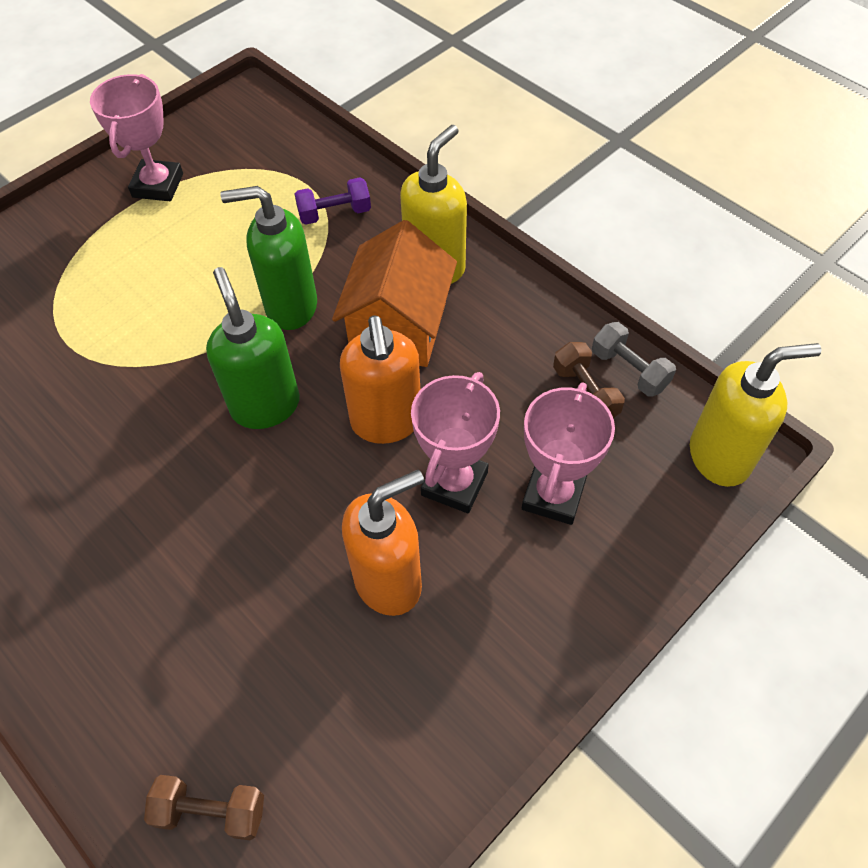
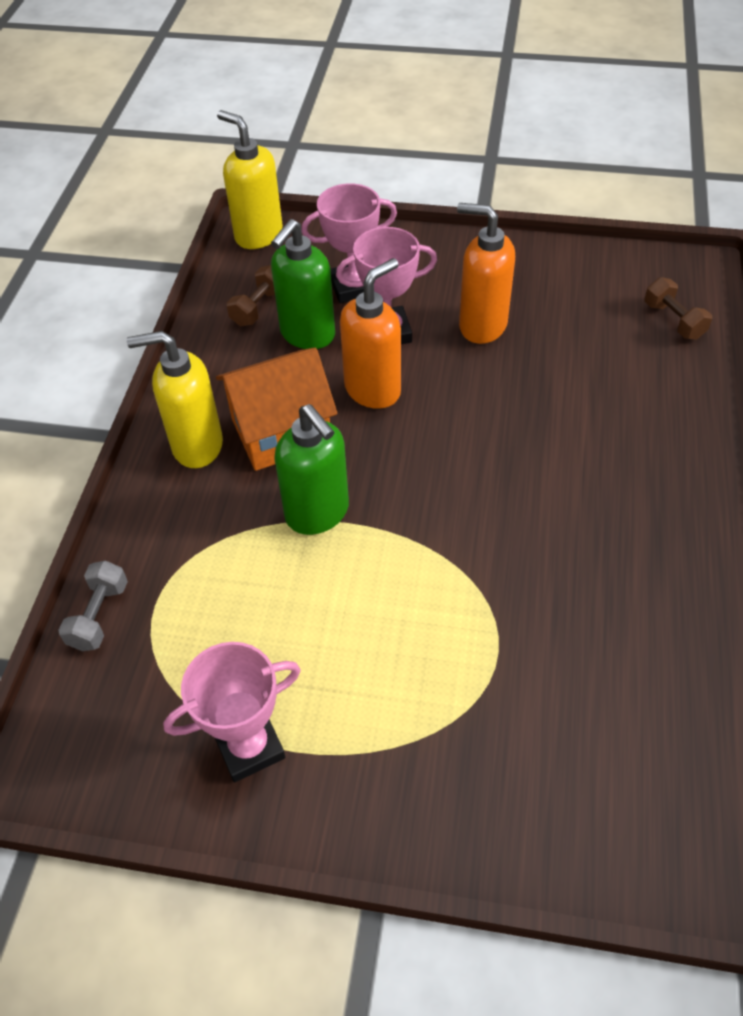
camera: 125 degrees left, 5 degrees down
green soap dispenser [206,267,300,429] -> green soap dispenser moved to [271,219,335,349]
purple dumbbell [295,177,371,225] -> none
grey dumbbell [592,322,676,397] -> grey dumbbell moved to [58,560,128,651]

